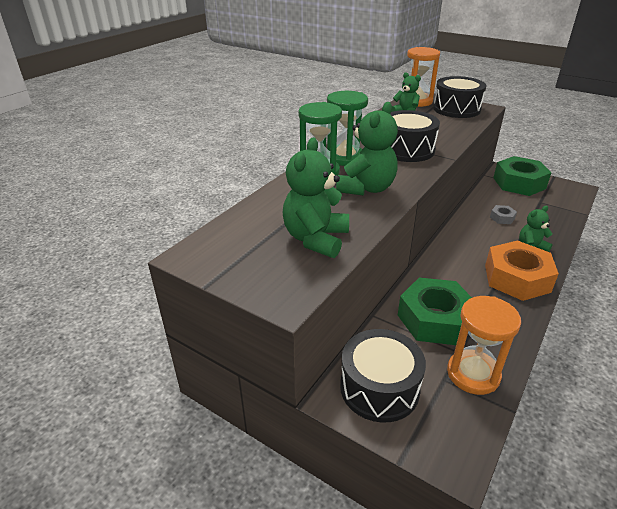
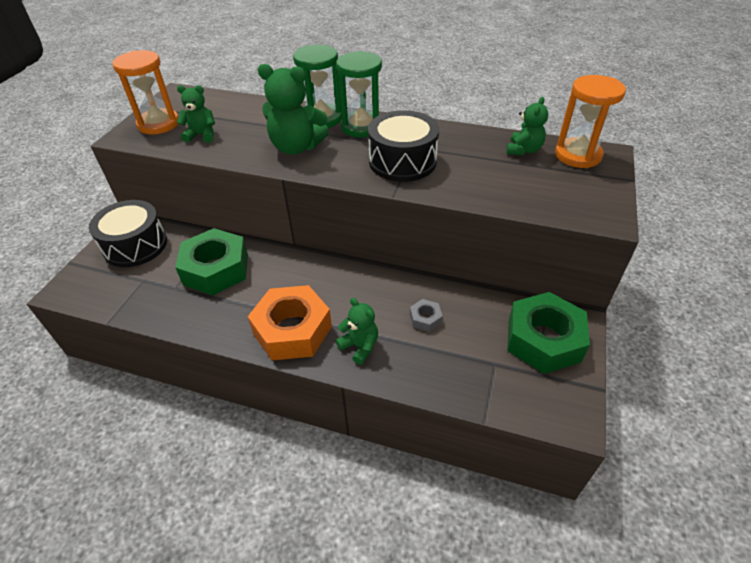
camera: 75 degrees right, 10 degrees up
green teddy bear [283,137,349,258] -> green teddy bear [177,85,215,143], size x0.60
black drum [433,76,486,118] -> none
orange hourglass [447,296,521,395] -> orange hourglass moved to [112,50,179,134]

